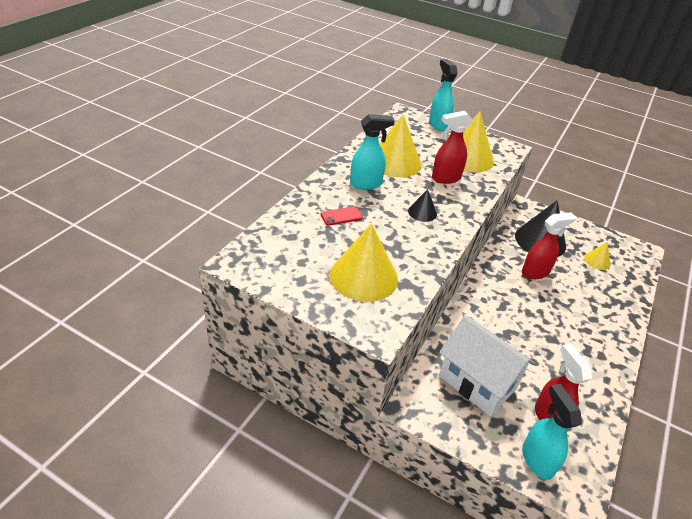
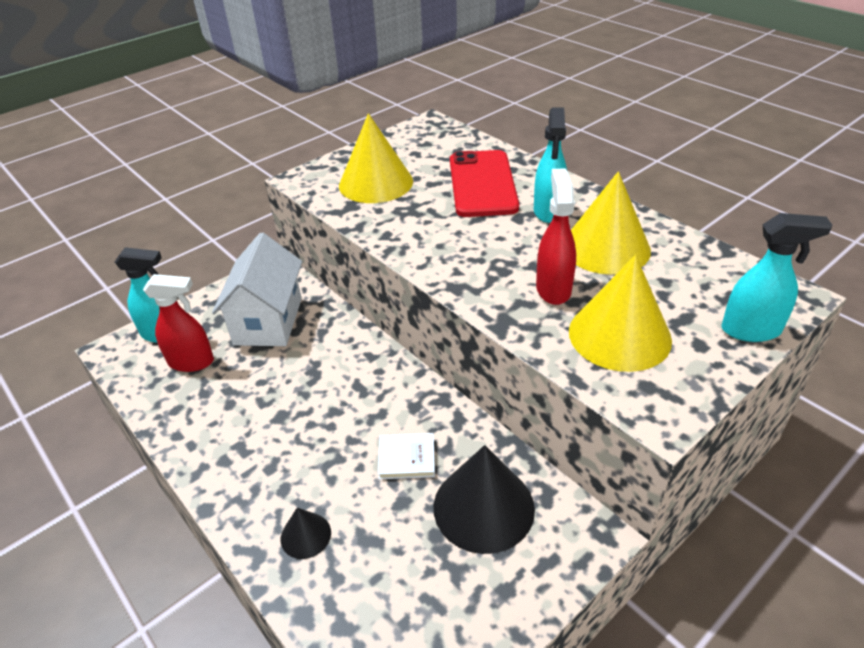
camera: 115 degrees right, 0 degrees up
red phone [321,206,363,226] -> red phone [450,150,519,217], size x2.35
black cone [408,189,437,222] -> black cone moved to [281,507,331,559]
white house [439,315,535,416] -> white house turned 60 degrees counterclockwise [212,233,302,346]
red spray bottle [522,213,576,279] -> white book [378,433,435,479]
yellow cone [584,242,611,270] -> none

